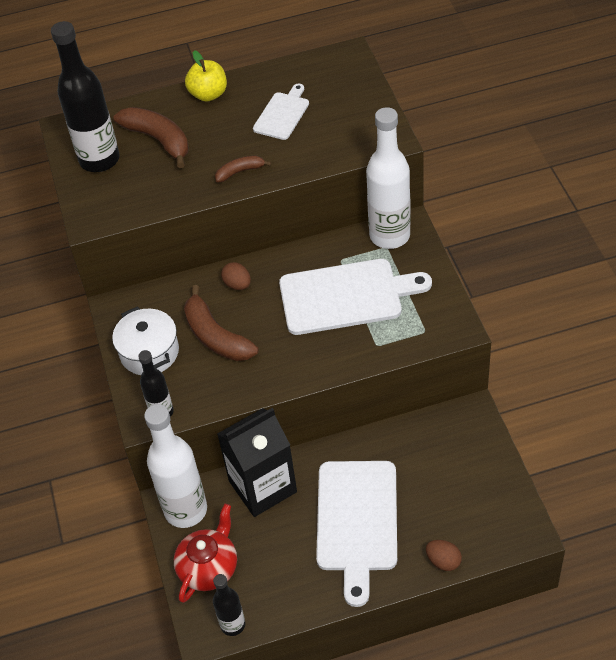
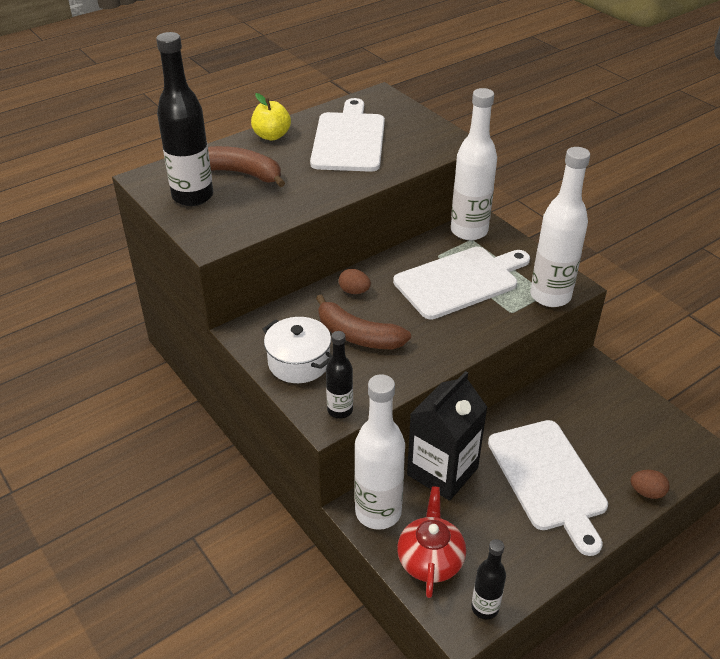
camera: 25 degrees left, 10 degrees down
brown banana [215,155,271,183] -> none
white cutting board [253,84,309,140] -> white cutting board [310,98,385,172], size x1.86
none -> white bottle [530,147,590,307]

